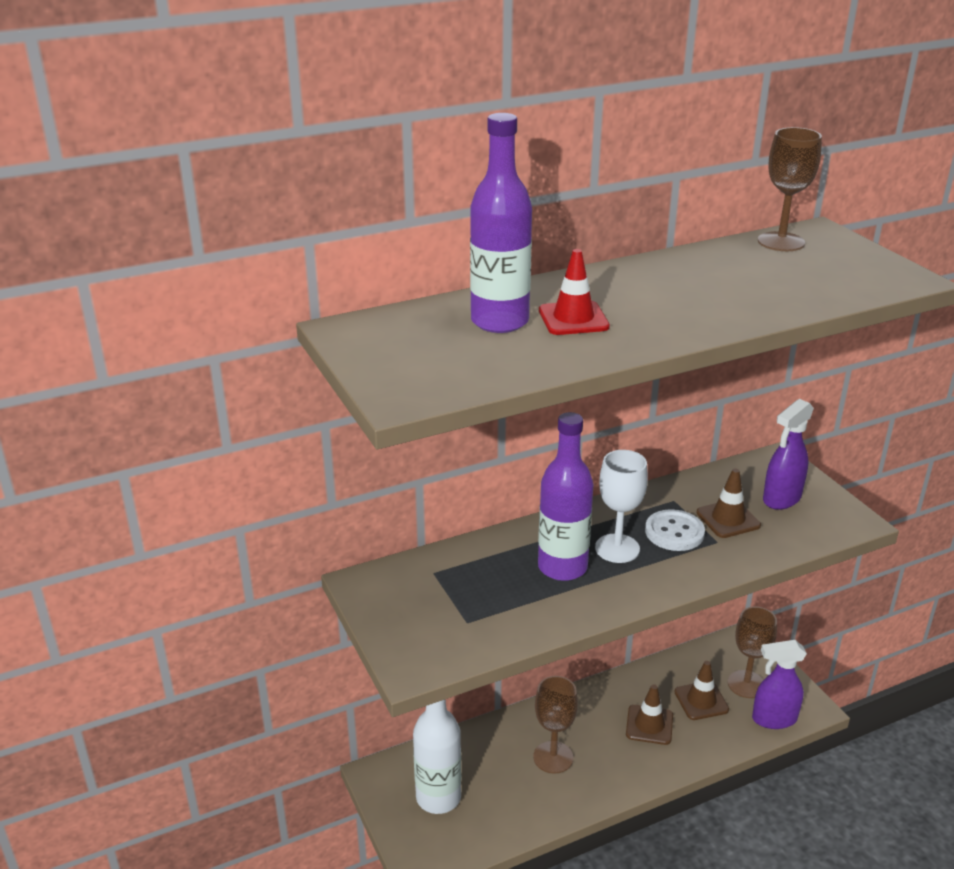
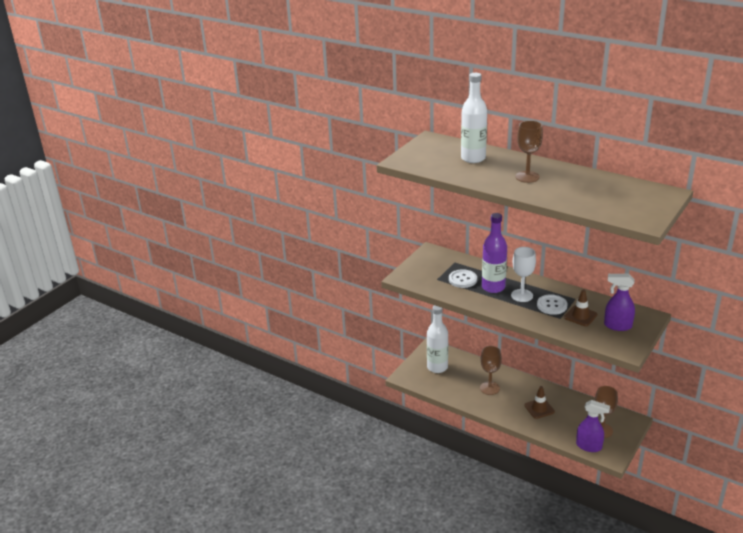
camera: 60 degrees right, 0 degrees up
purple bottle [470,113,532,333] -> white bottle [461,73,487,163]
red traffic cone [539,249,610,335] -> none
brown traffic cone [675,661,729,720] -> none
purple spray bottle [752,640,807,729] -> purple spray bottle turned 150 degrees clockwise [576,400,610,452]
brown goblet [758,127,822,251] -> brown goblet moved to [515,120,543,183]
none -> white button [449,269,477,288]

